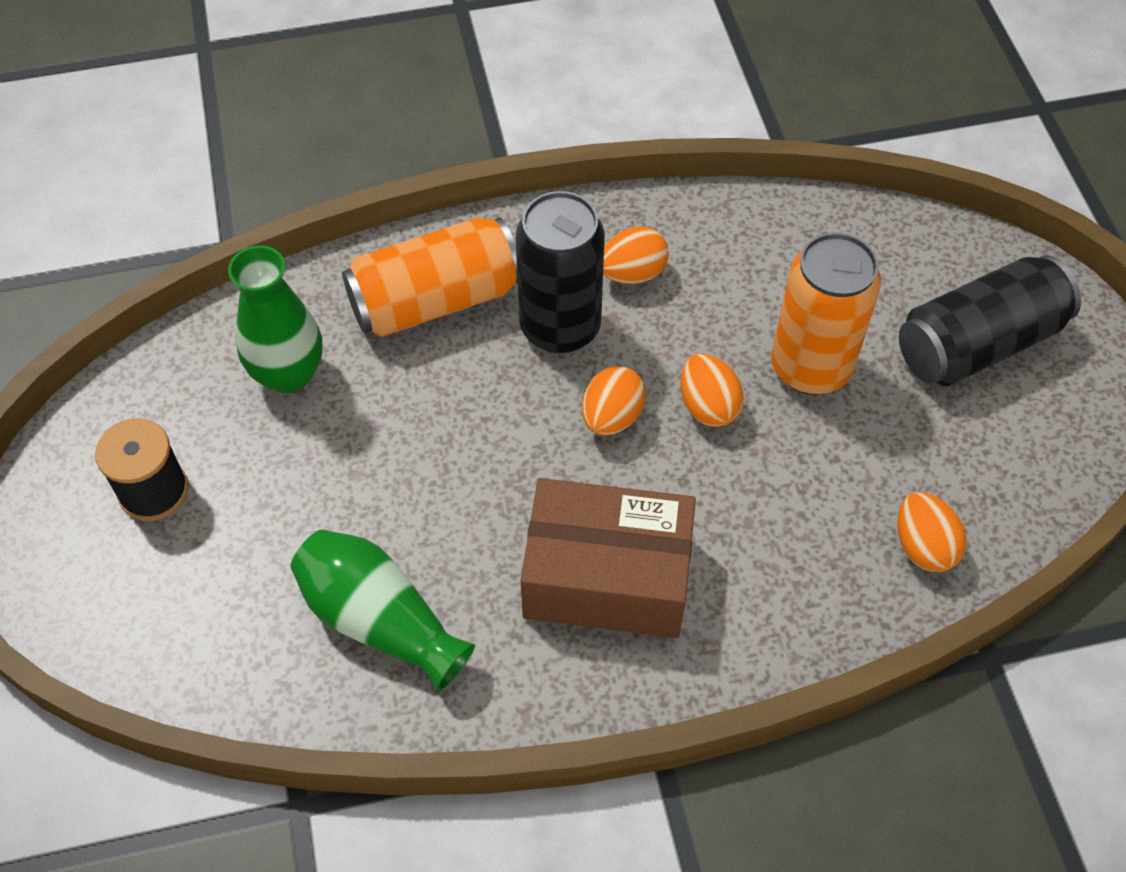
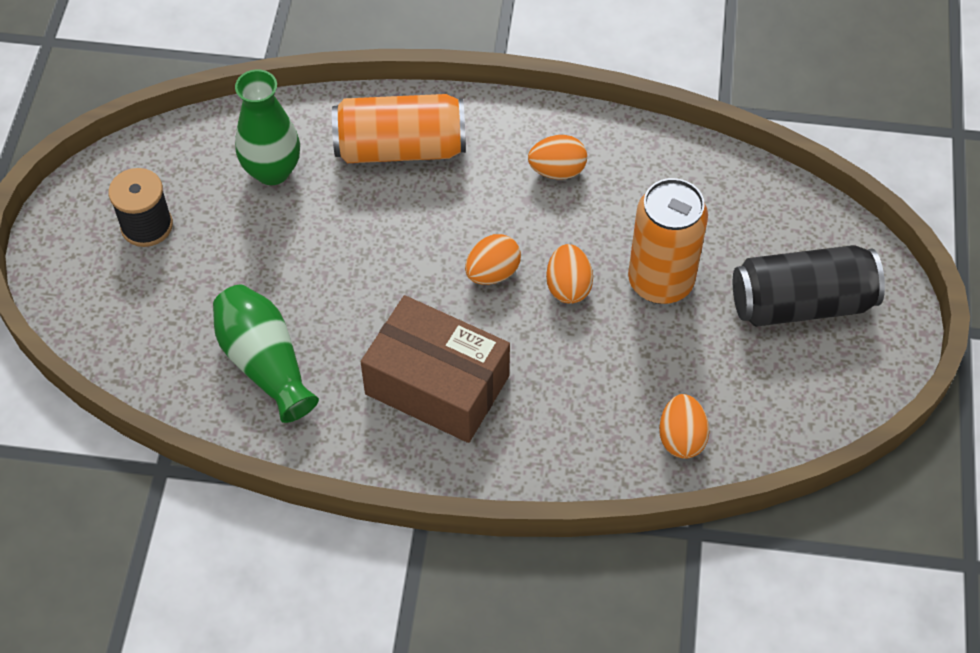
camera: 20 degrees right, 0 degrees up
black can [516,191,605,354] -> none

